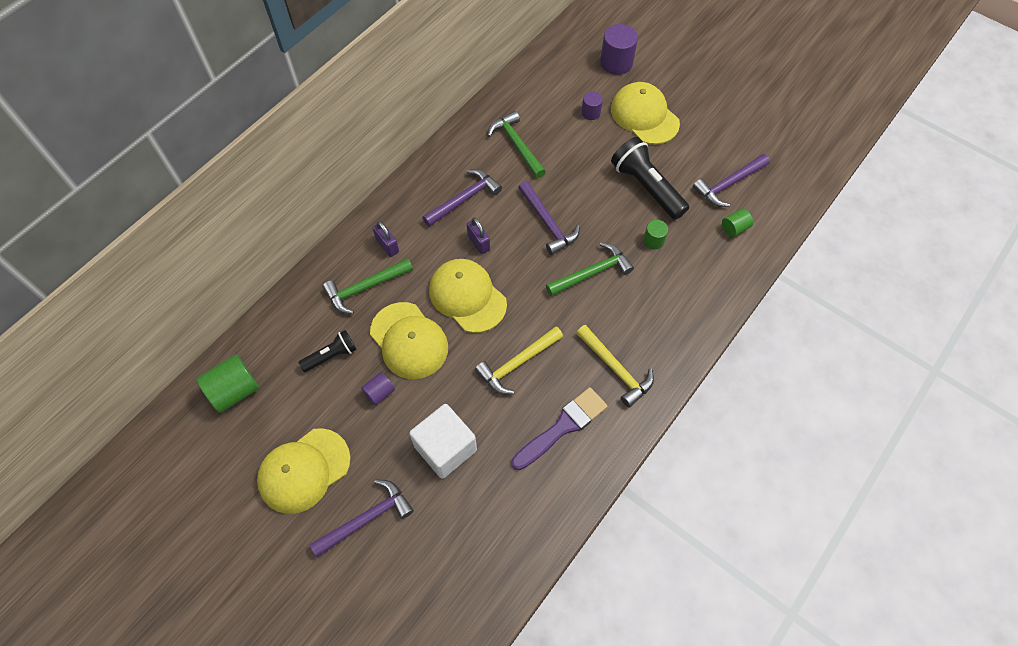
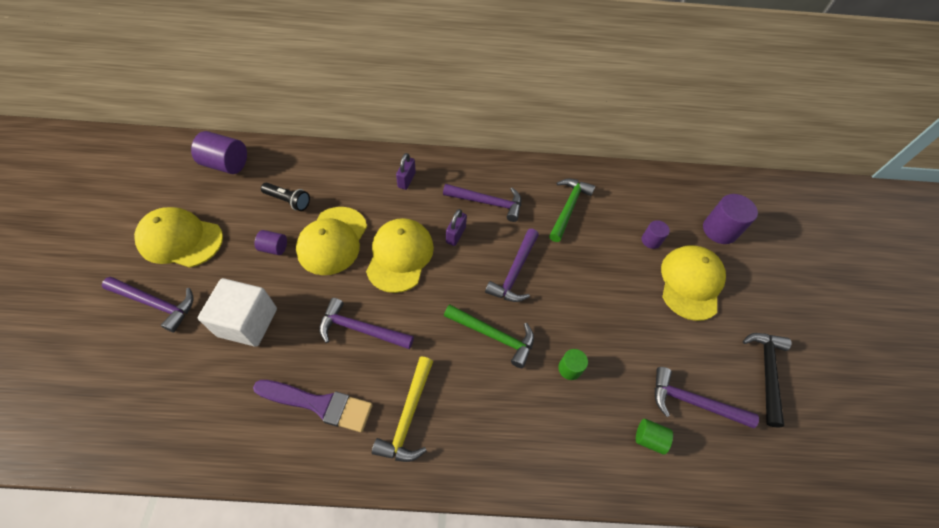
camera: 50 degrees right, 5 degrees down
green cylinder [196,354,259,413] -> purple cylinder [191,131,247,174]
green hammer [322,258,413,314] -> none
yellow hammer [475,326,563,395] -> purple hammer [319,298,414,349]
black flashlight [611,137,689,220] -> none
none -> black hammer [743,333,791,428]

